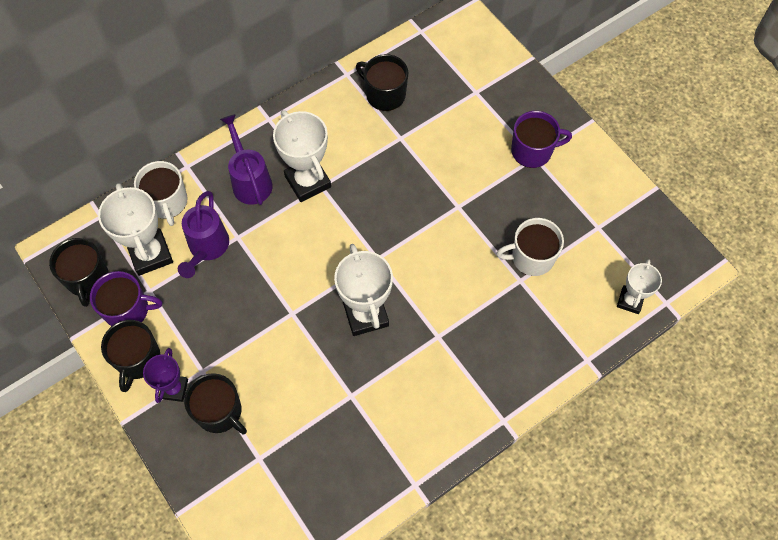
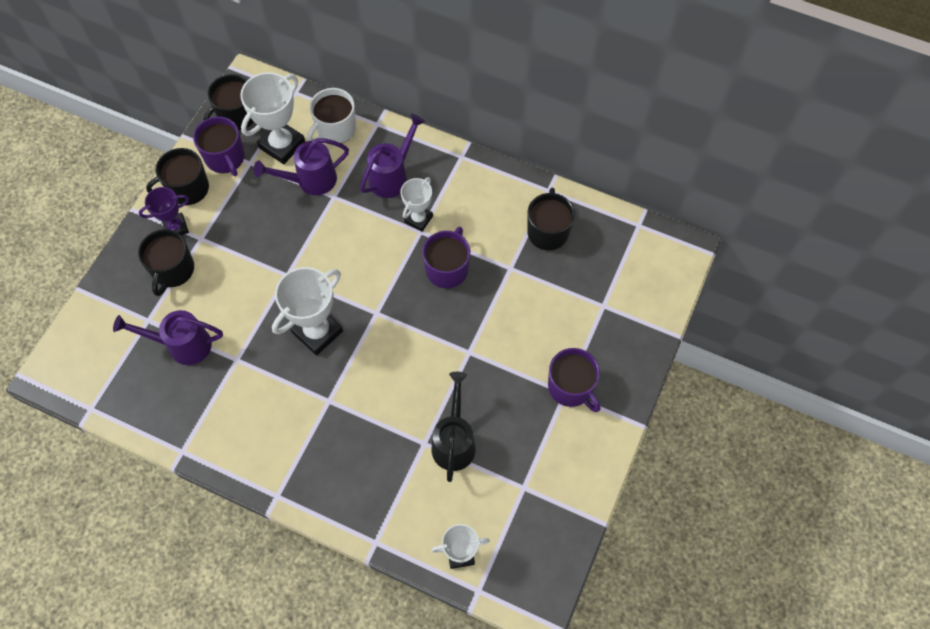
camera: 60 degrees right, 0 degrees up
white trophy [273,110,331,202] -> white trophy [401,177,433,232], size x0.61
white mug [497,218,564,276] -> black watering can [432,372,475,482]
none -> purple watering can [113,310,223,365]
none -> purple mug [422,227,470,289]

